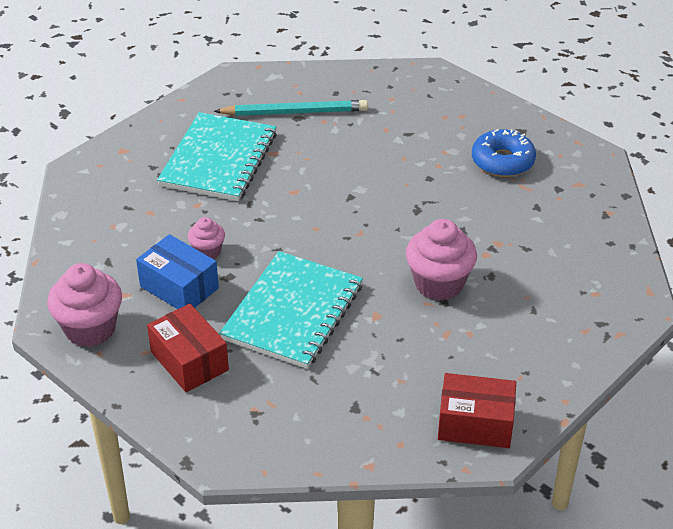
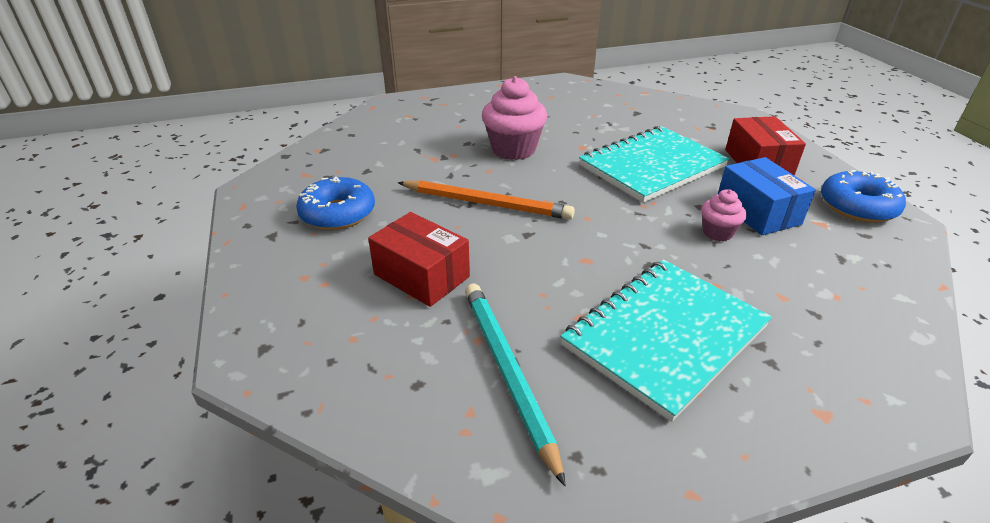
camera: 150 degrees left, 5 degrees down
pink cupcake [47,263,122,347] -> blue donut [821,170,906,223]
turquoise pencil [214,100,368,116] -> turquoise pencil turned 45 degrees clockwise [465,284,566,486]
red box [438,373,516,448] -> red box moved to [368,212,470,307]
none -> orange pencil [398,180,575,220]

